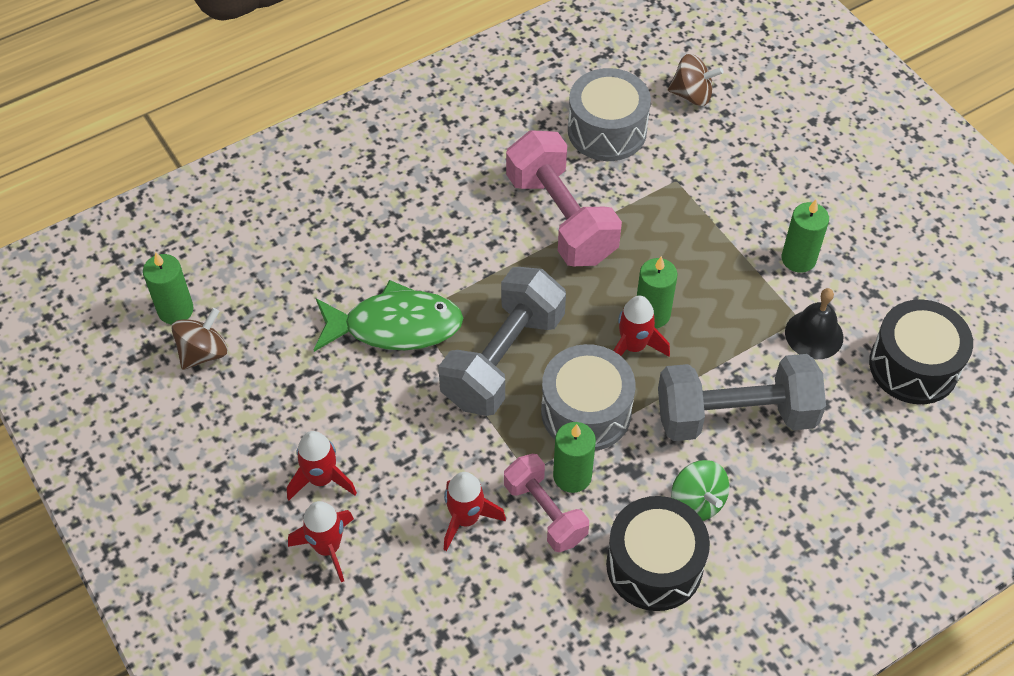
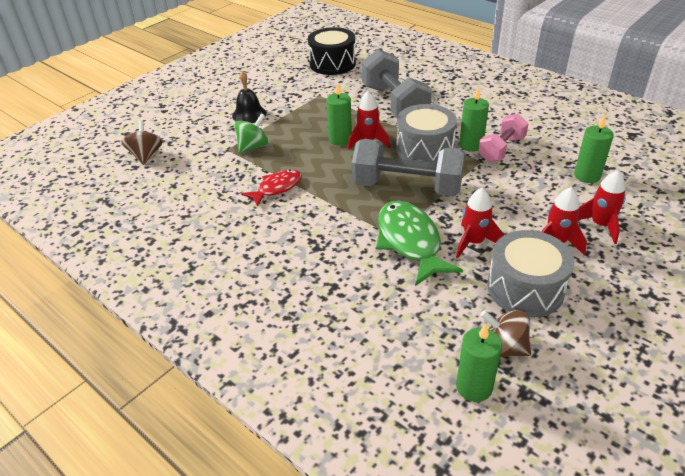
camera: 105 degrees left, 15 degrees down
red rocket [444,472,506,551] -> red rocket moved to [456,188,504,258]
pink dumbbell [506,130,622,266] -> red fish [241,169,302,207]
grey drum [568,68,651,161] -> grey drum moved to [487,230,574,317]
black drum [606,496,710,611] -> none
green spinning top [671,460,729,521] -> green spinning top moved to [234,114,269,153]
green candle [782,200,829,273] -> green candle moved to [574,115,614,183]
black bell [785,288,843,360] -> black bell moved to [232,71,267,123]

